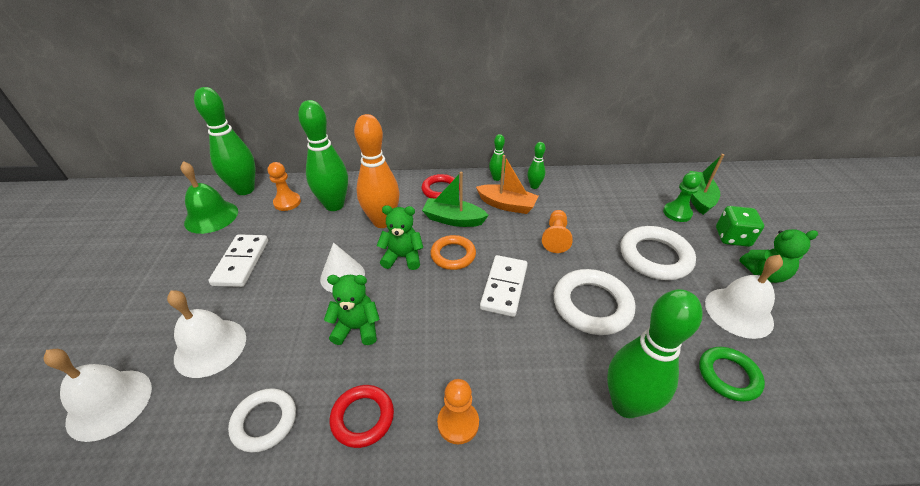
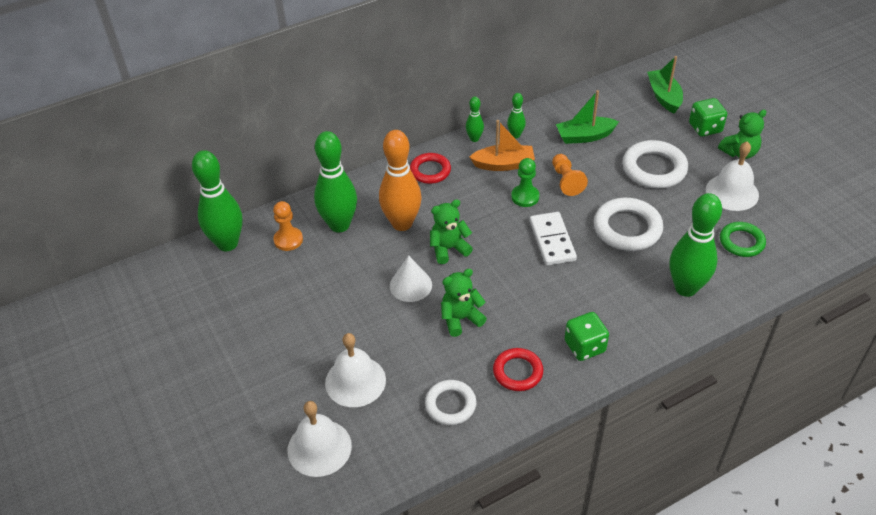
camera: 25 degrees left, 5 degrees up
green bell [180,161,238,234] -> none
white domino [208,234,268,287] -> none
green boat [422,172,489,227] -> green boat moved to [556,90,619,144]
orange ring [430,235,476,270] -> none
orange pawn [437,379,479,444] -> green dice [565,312,609,361]
green pawn [663,172,701,222] -> green pawn moved to [511,158,539,207]

